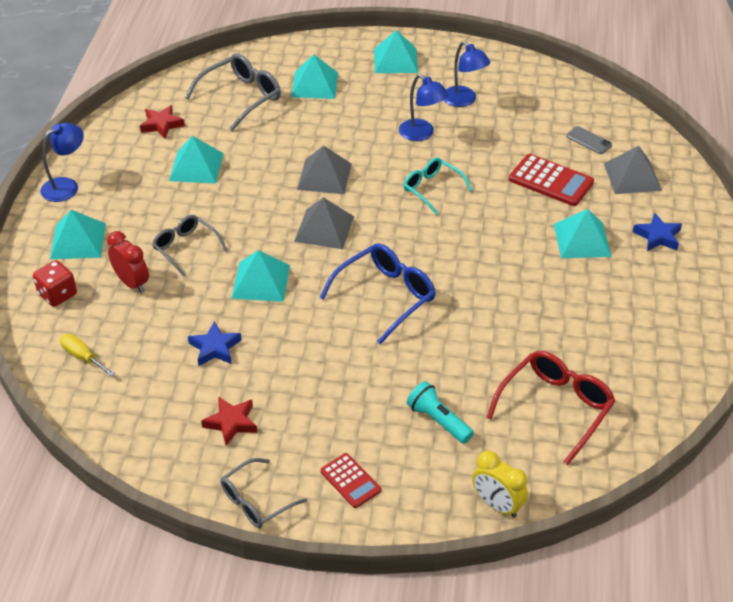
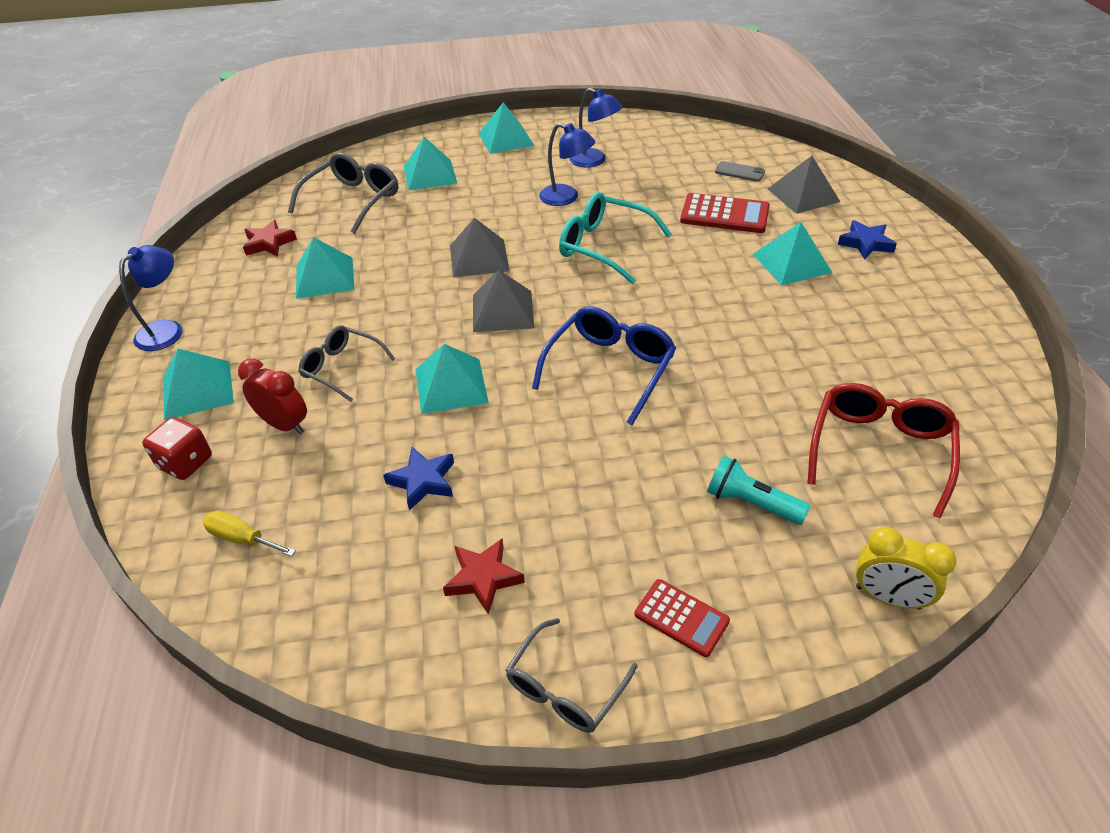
camera: 15 degrees left, 0 degrees up
turquoise glasses [404,158,473,215] -> turquoise glasses [559,192,672,284], size x1.52

